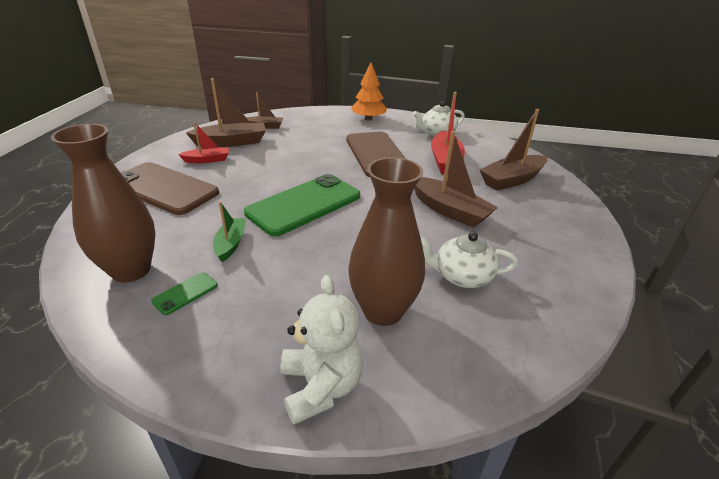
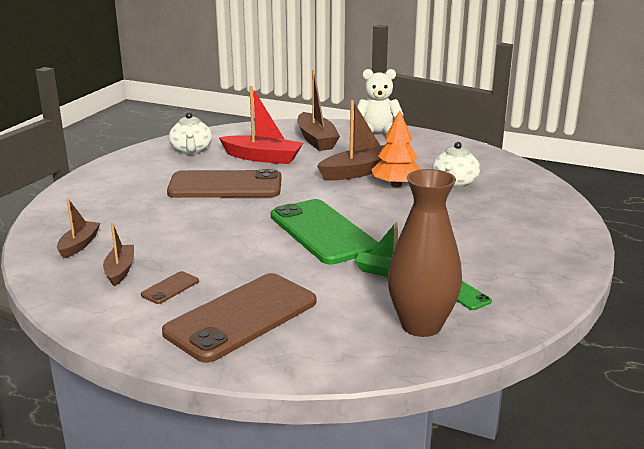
camera: 75 degrees left, 10 degrees down
red boat [178,122,229,163] -> brown phone [141,271,199,304]
brown boat [186,78,266,147] -> brown boat [103,222,134,286], size x0.59
white teddy bear [281,275,364,425] -> white teddy bear moved to [357,69,403,135]
brown vase [348,157,425,326] -> none
orange tree [351,63,387,121] -> orange tree moved to [371,110,422,187]

